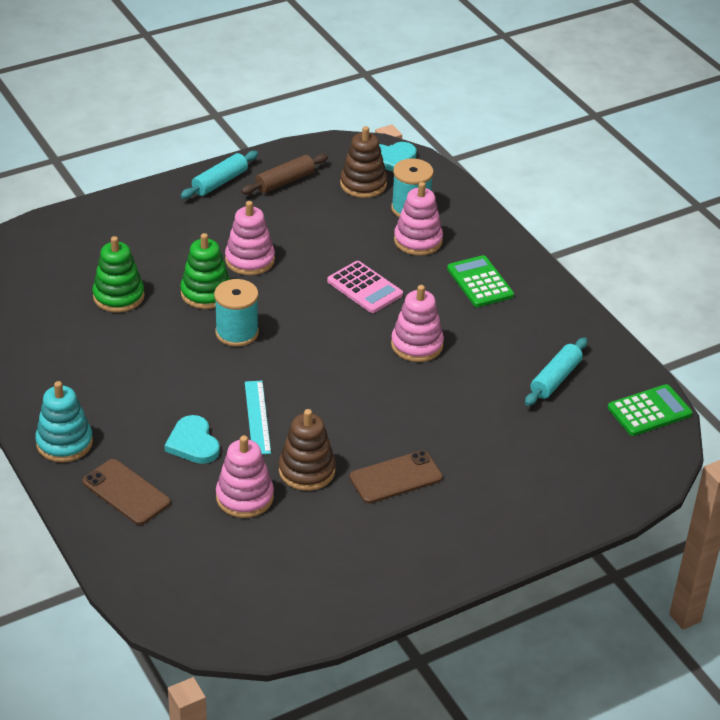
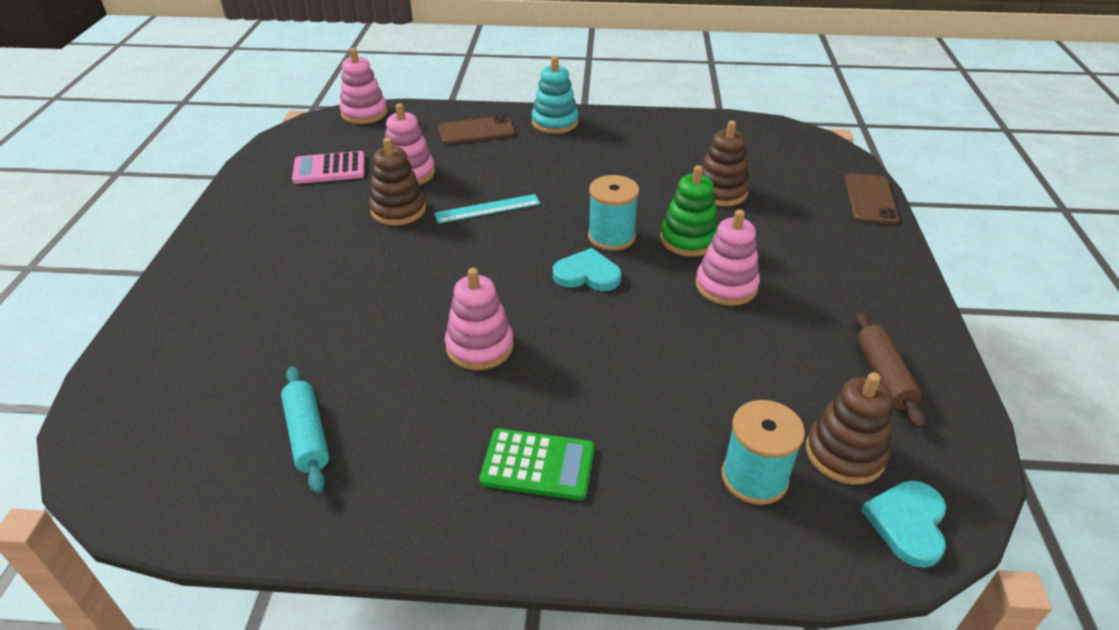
camera: 125 degrees right, 0 degrees up
green stacking toy [93,236,145,313] -> brown stacking toy [701,121,750,206]
turquoise heart [164,415,220,464] -> turquoise heart moved to [553,248,621,291]
turquoise rolling pin [180,151,258,199] -> none
turquoise ruler [245,381,271,454] -> turquoise ruler turned 45 degrees counterclockwise [434,194,541,224]
pink calculator [327,261,403,313] -> pink calculator moved to [292,151,365,184]
brown phone [350,451,443,504] -> brown phone moved to [845,173,899,224]
pink stacking toy [394,182,443,256] -> pink stacking toy moved to [339,48,388,124]
green calculator [608,384,692,436] -> none

